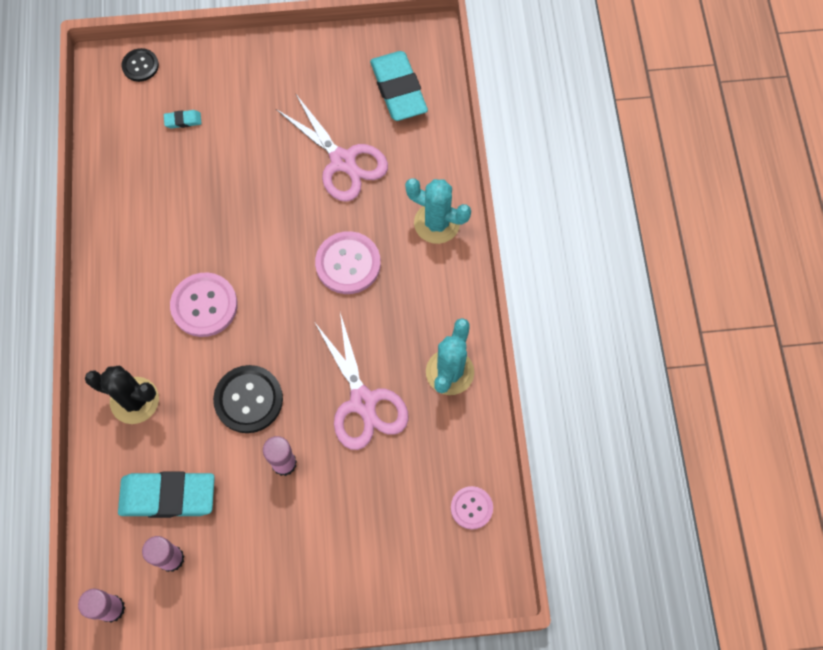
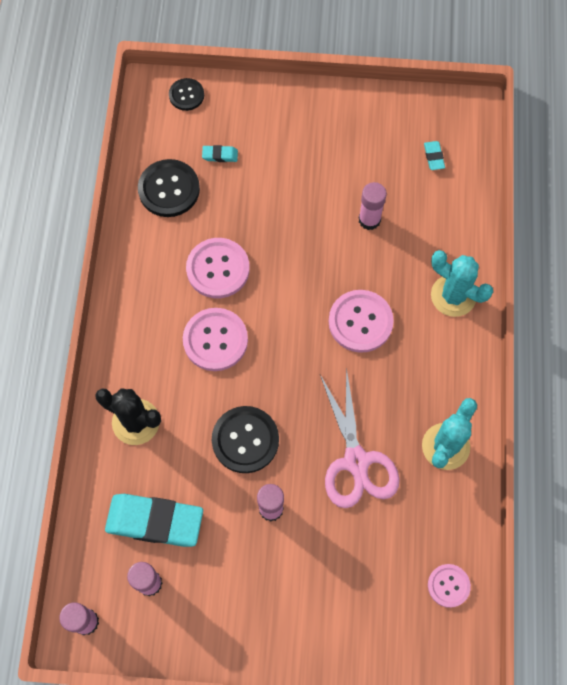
camera: 10 degrees right, 0 degrees up
pink scissors [276,93,388,202] -> pink glue stick [359,182,387,230]
turquoise eraser [370,51,428,121] -> turquoise eraser [424,141,445,170], size x0.42
none -> black button [138,159,200,217]
none -> pink button [186,238,250,298]

